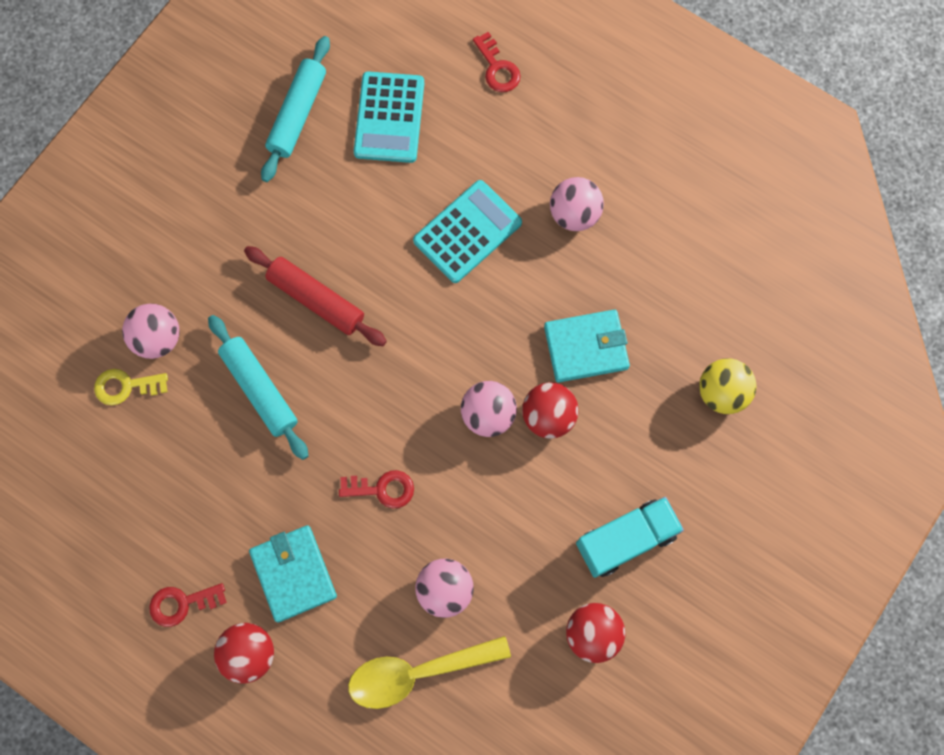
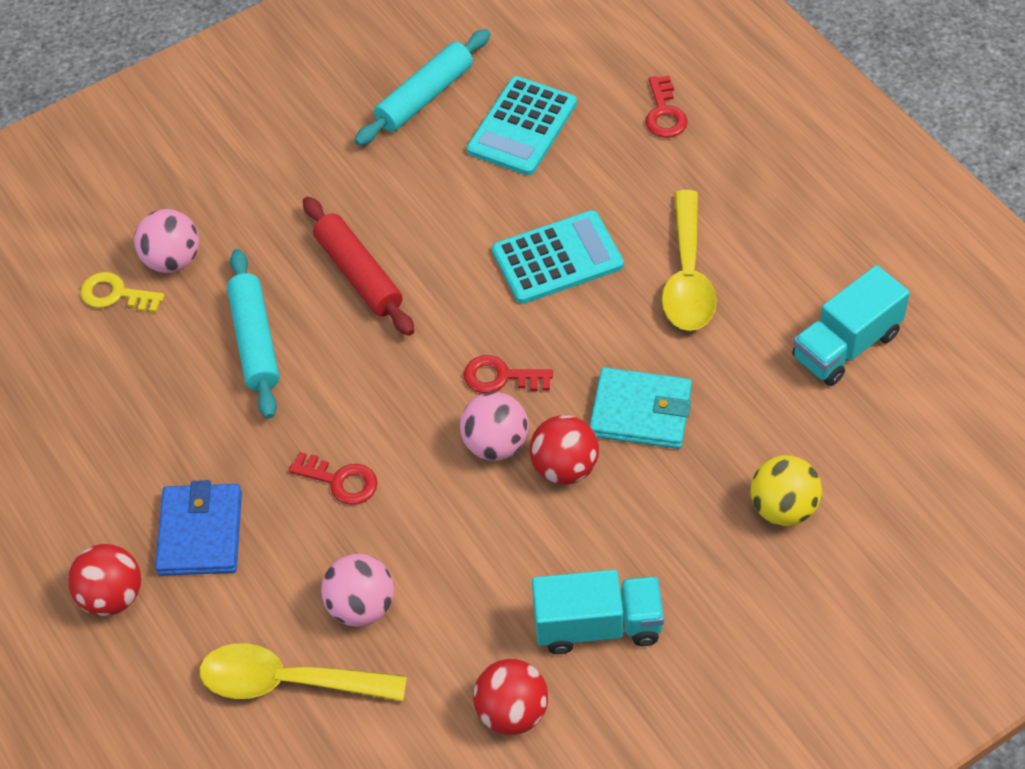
camera: 25 degrees right, 20 degrees down
red key [149,583,227,627] -> red key moved to [464,355,553,393]
turquoise wallet [249,525,337,622] -> blue wallet [155,480,242,576]
pink ball [550,177,604,231] -> yellow spoon [662,190,717,331]
none -> turquoise truck [792,265,910,386]

